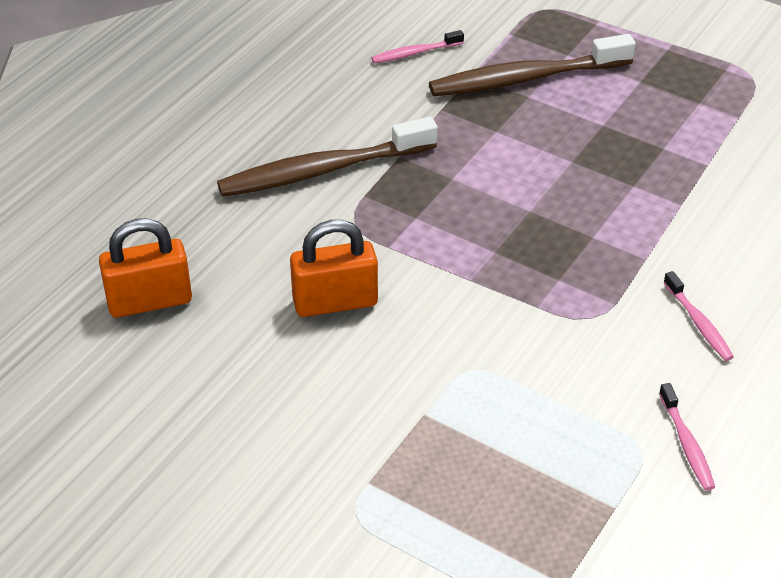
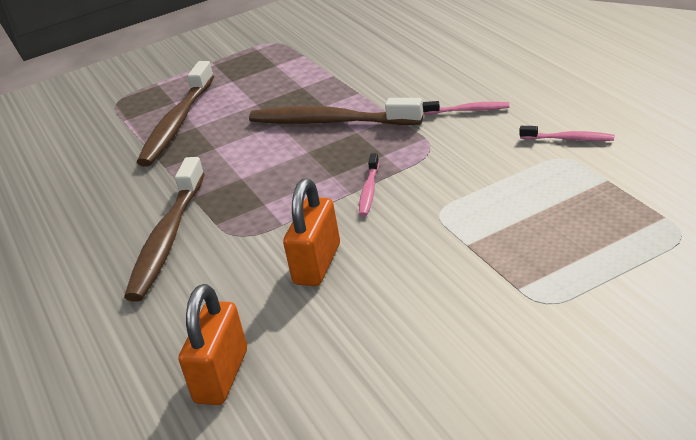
camera: 55 degrees left, 10 degrees down
pink toothbrush [371,30,464,63] -> pink toothbrush moved to [359,153,379,216]
none -> brown toothbrush [249,98,423,125]

